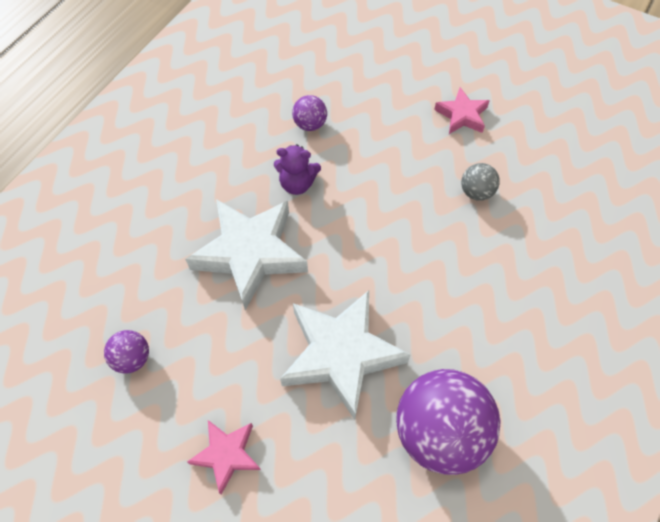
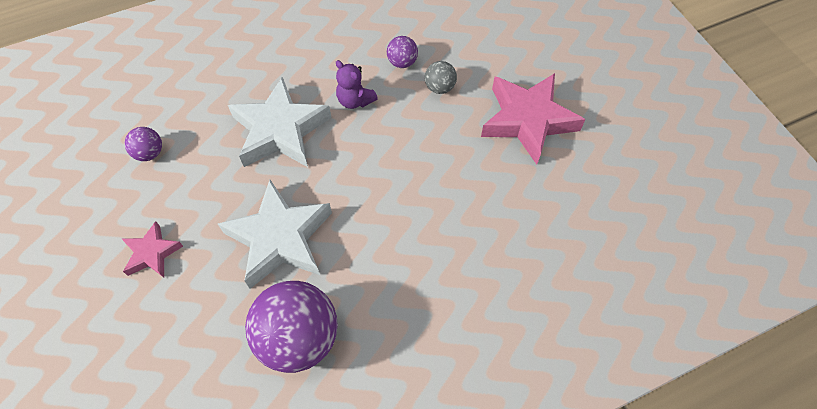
camera: 35 degrees right, 0 degrees up
pink star [434,87,490,134] -> pink star [481,73,586,165], size x1.91
grey ball [461,163,500,201] -> grey ball moved to [425,61,457,94]

